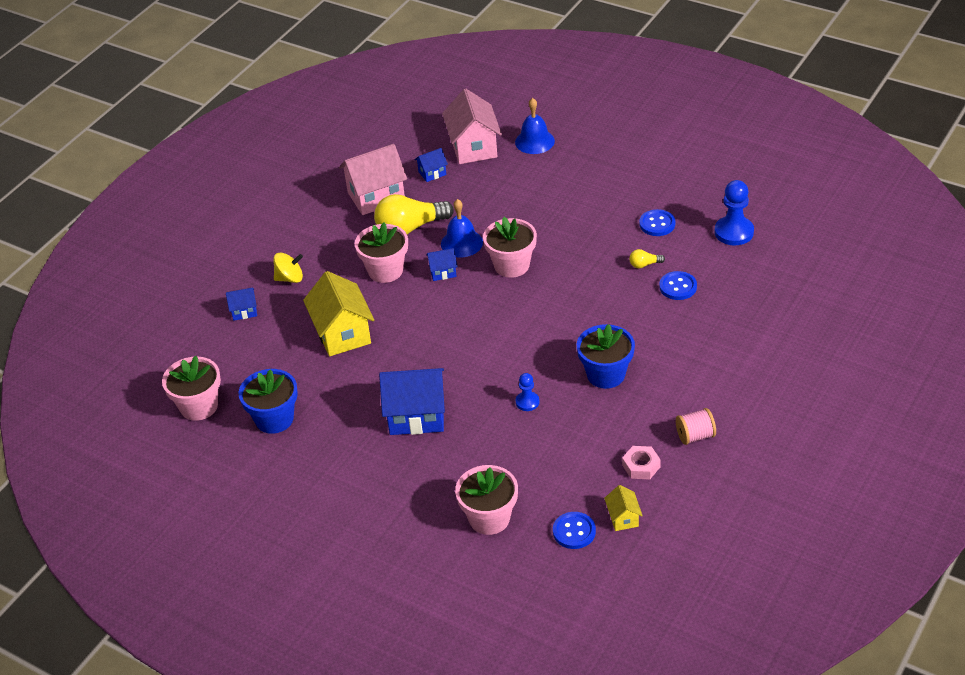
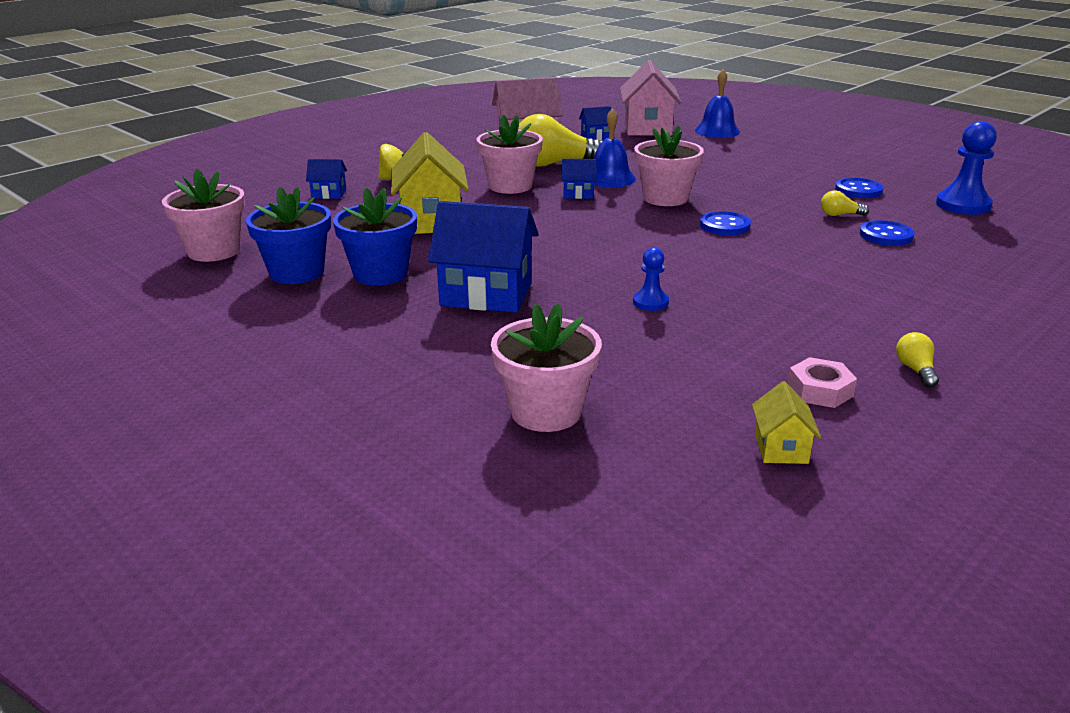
camera: 10 degrees right, 15 degrees down
blue button [553,512,596,549] -> blue button moved to [700,211,751,235]
blue flower pot [577,324,635,389] -> blue flower pot moved to [333,188,417,286]
pink spool [676,408,716,445] -> yellow light bulb [896,332,939,388]

